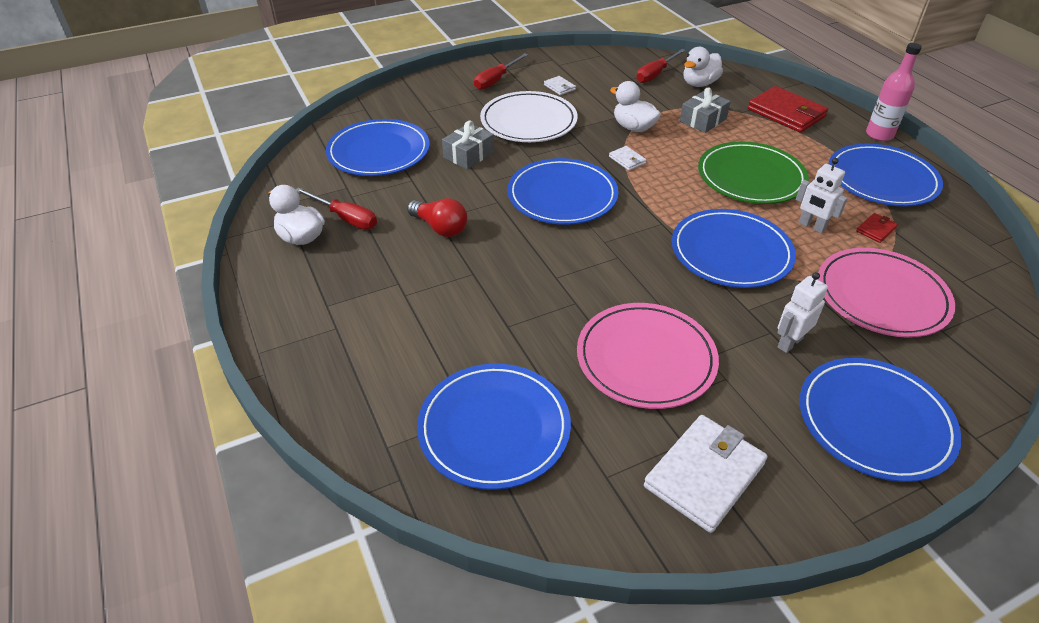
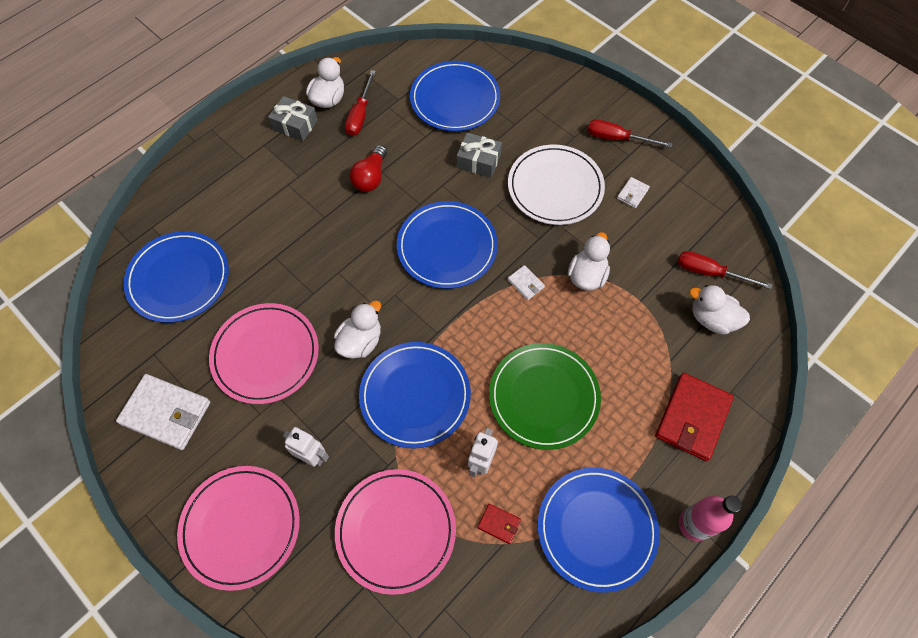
camera: 70 degrees right, 20 degrees up
white wallet [609,146,647,170] -> white wallet turned 75 degrees counterclockwise [508,265,545,300]
grey gift [680,87,731,133] -> grey gift moved to [268,96,318,141]
blue plate [800,358,962,482] -> pink plate [177,466,300,591]
none -> white duck [334,300,381,359]

